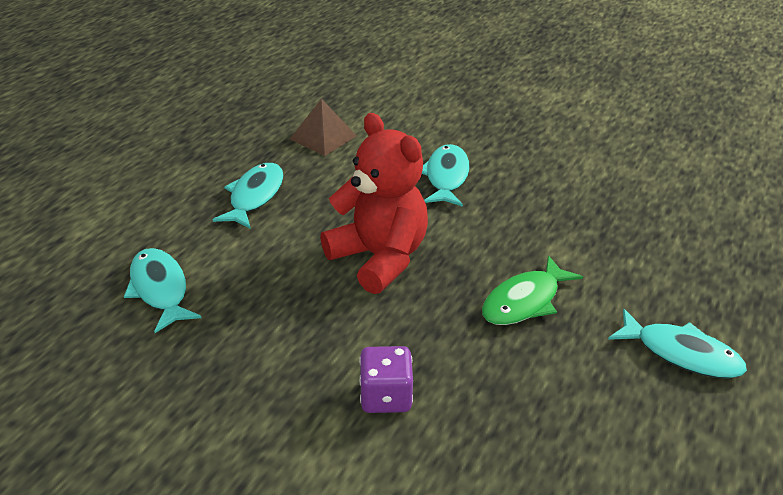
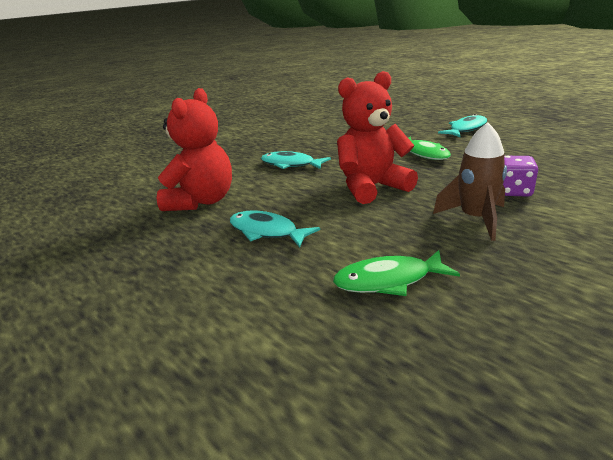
camera: 70 degrees left, 10 degrees down
turquoise fish [124,248,201,333] -> green fish [333,250,460,296]
brown pyramid [290,99,357,156] -> red teddy bear [156,88,232,211]
none -> brown rocket [433,122,507,241]

